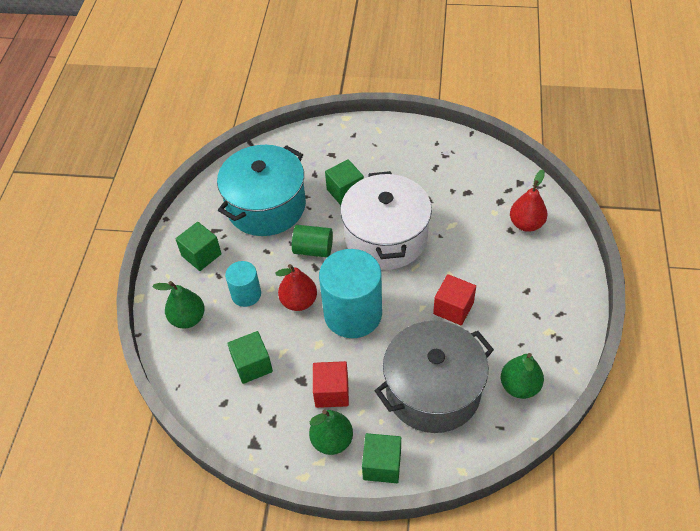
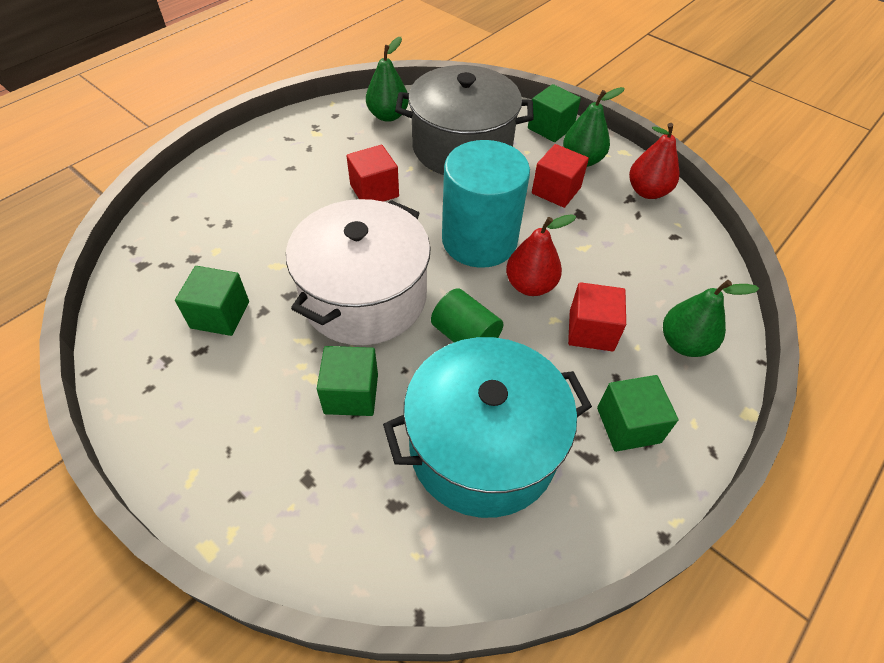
camera: 150 degrees left, 0 degrees up
turquoise cylinder [225,261,261,307] -> red cube [568,282,626,352]
green cube [227,331,273,384] -> green cube moved to [175,266,249,336]
red pear [510,170,547,232] -> red pear moved to [629,123,680,199]

